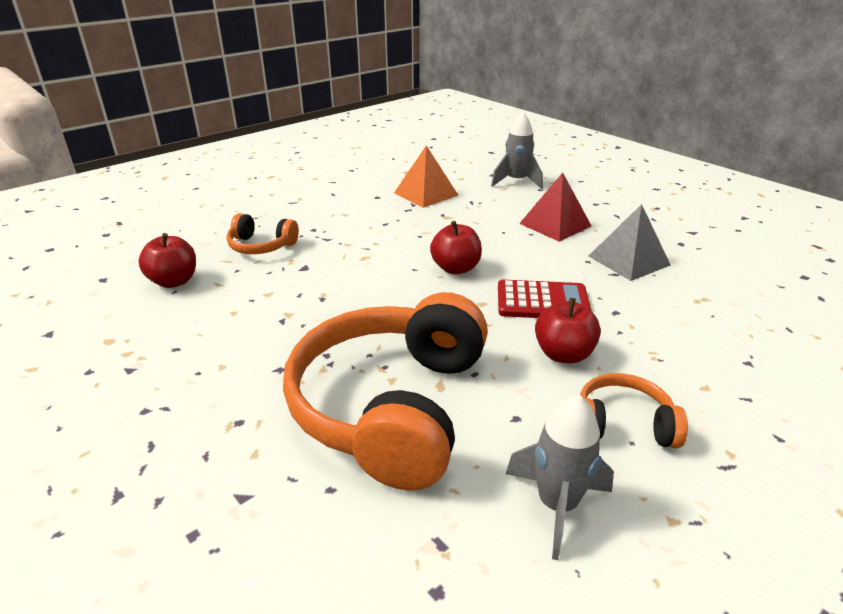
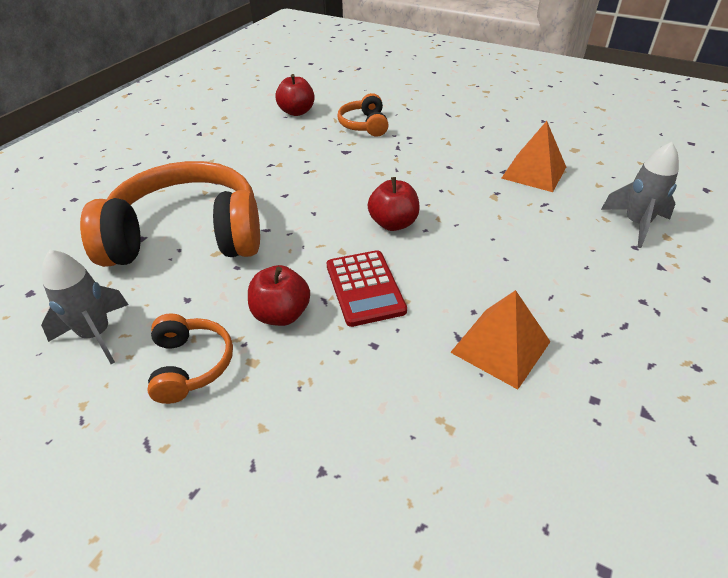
camera: 70 degrees right, 10 degrees up
red pyramid [519,172,591,242] -> none
grey pyramid [589,204,671,281] -> orange pyramid [450,290,551,389]

